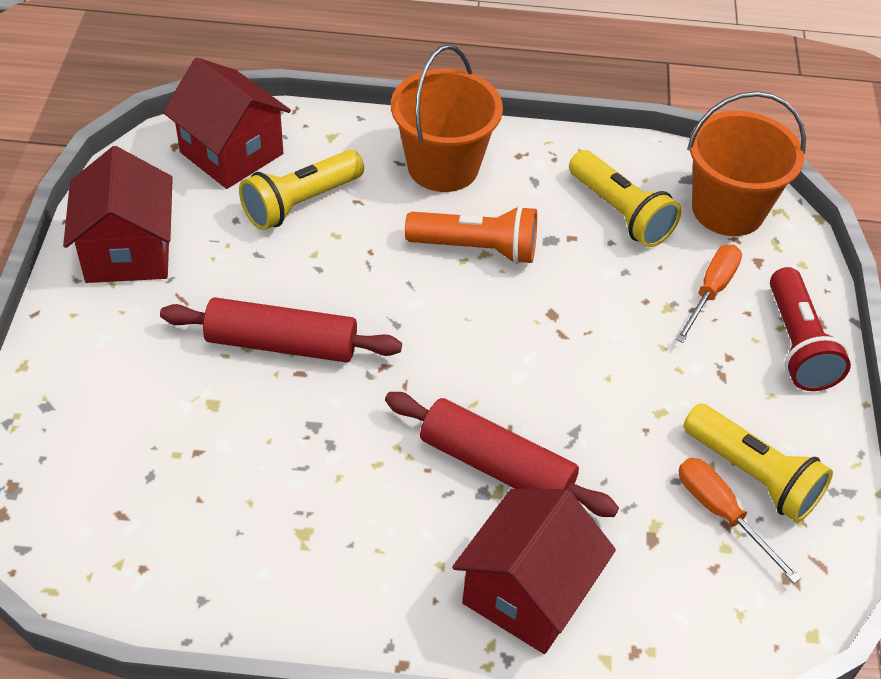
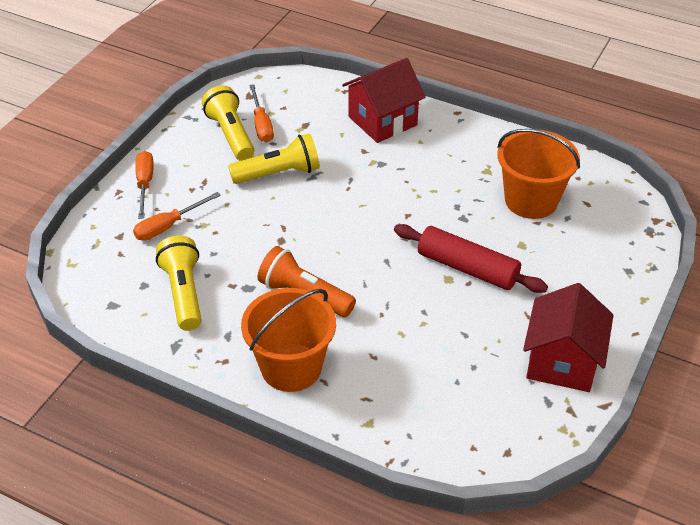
camera: 155 degrees left, 5 degrees down
red house [163,58,291,189] -> none
yellow flashlight [239,150,364,230] -> yellow flashlight moved to [228,133,320,184]
red rolling pin [385,392,619,517] -> none
orange bucket [687,91,806,236] -> orange bucket moved to [497,129,580,219]
red flashlight [770,267,851,391] -> orange screwdriver [135,151,154,219]

